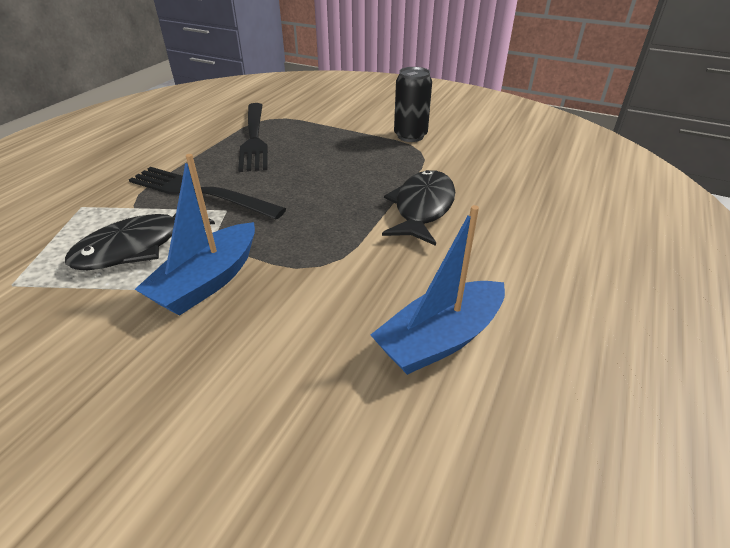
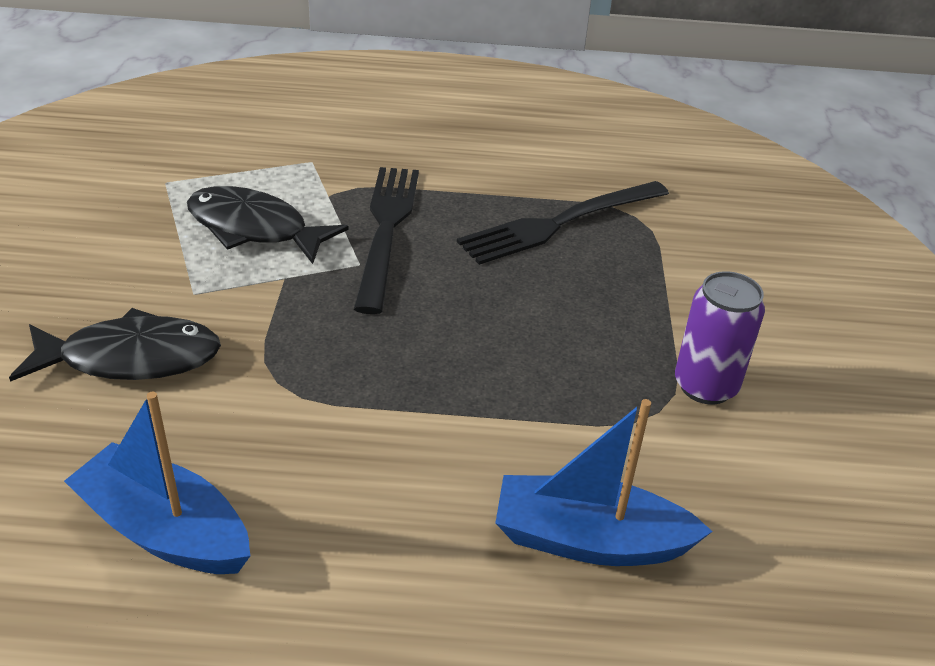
camera: 65 degrees right, 0 degrees up
blue boat [135,154,255,316] -> blue boat moved to [495,399,713,566]
black fish [382,170,455,246] -> black fish moved to [9,308,221,382]
black can [394,67,432,142] -> purple can [675,271,765,405]

